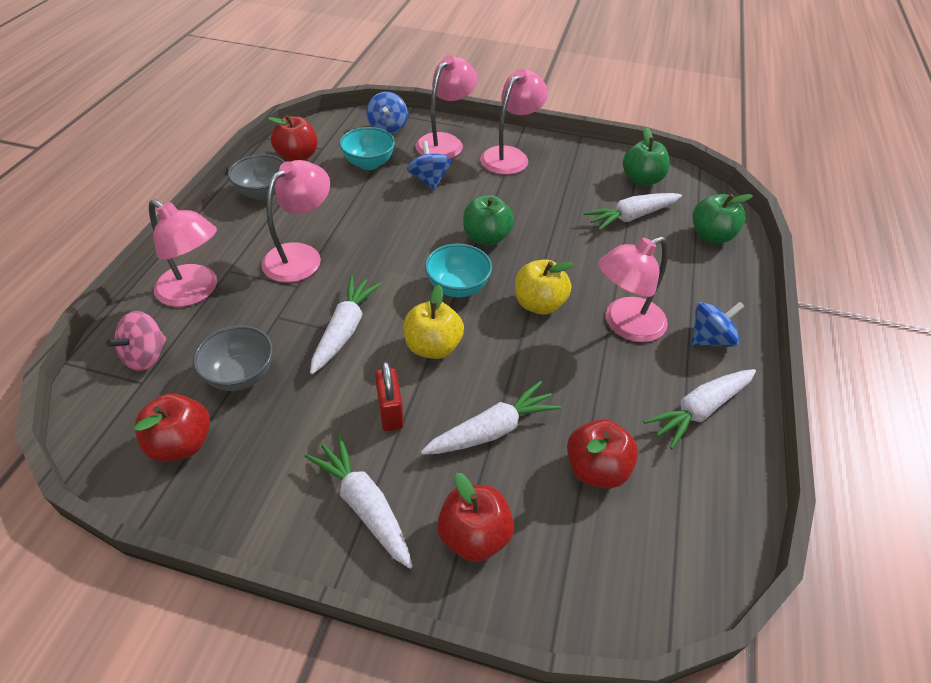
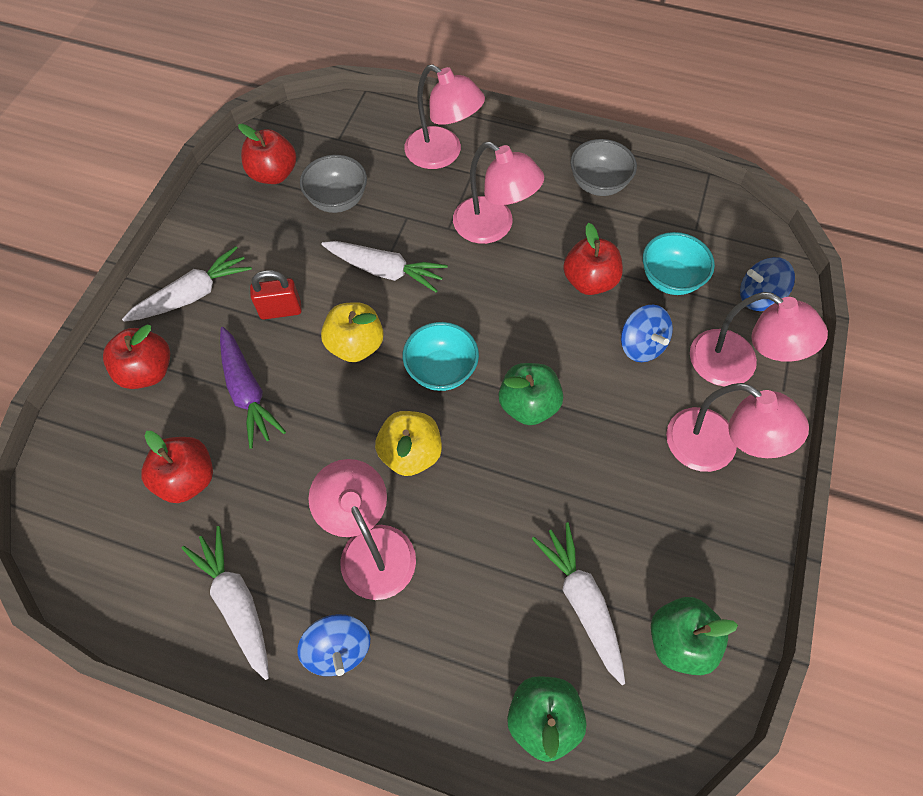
camera: 95 degrees right, 15 degrees up
pink spinning top [106,311,167,371] -> none
pink lamp [149,200,217,307] -> pink lamp turned 90 degrees counterclockwise [404,65,485,169]
red apple [268,115,318,161] -> red apple moved to [563,223,623,295]
blue spinning top [407,141,451,191] -> blue spinning top turned 75 degrees clockwise [621,305,673,362]
white carrot [421,381,562,455] -> purple carrot [220,327,286,449]

